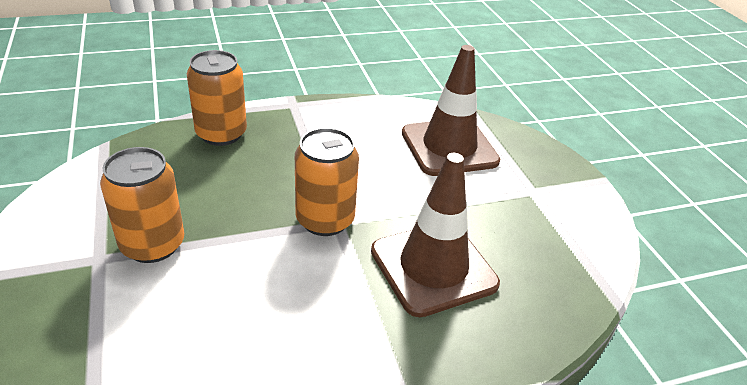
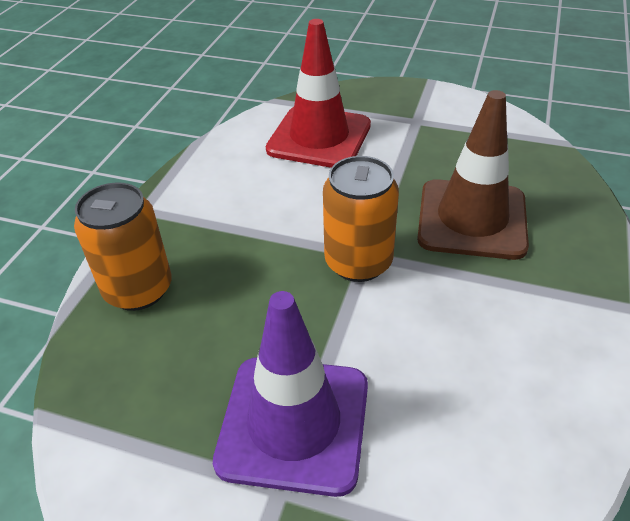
camera: 50 degrees left, 5 degrees up
orange can [100,147,184,263] -> purple traffic cone [213,291,368,497]
brown traffic cone [402,45,500,176] -> red traffic cone [266,19,371,168]

